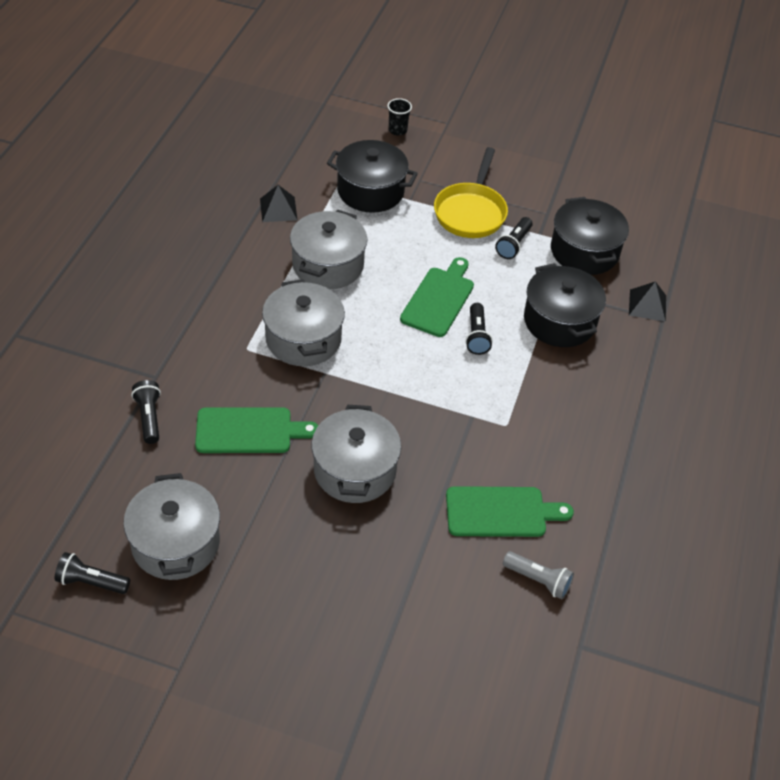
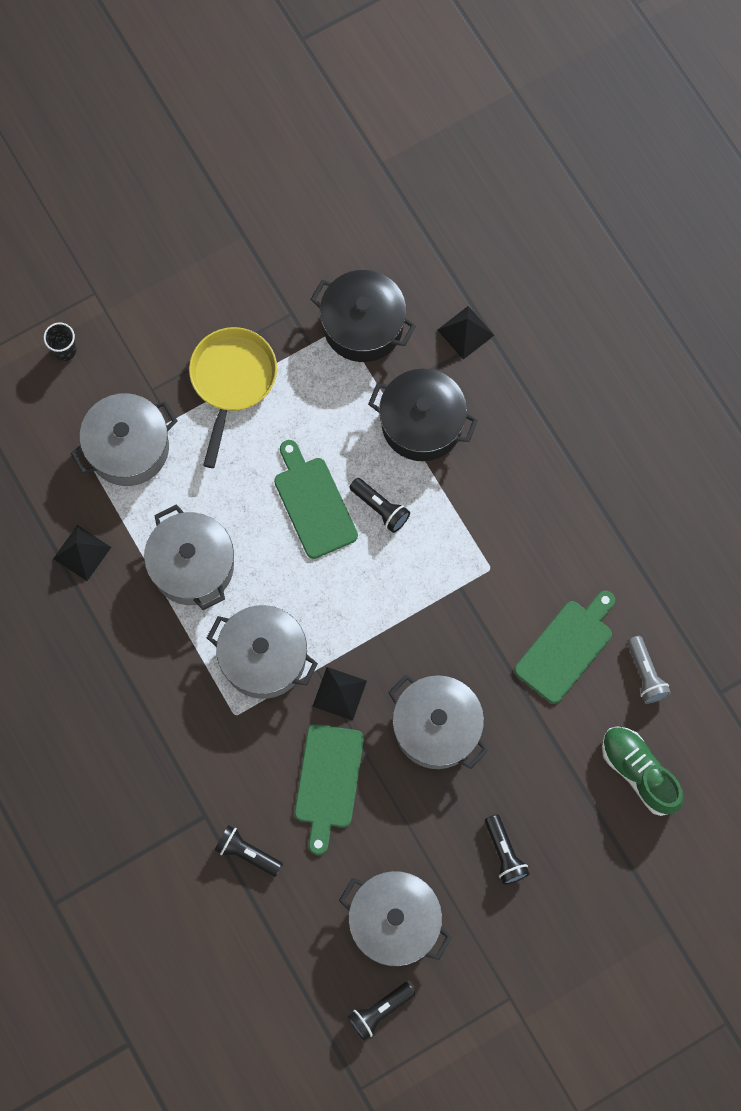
camera: 45 degrees left, 25 degrees up
green cutting board [195,407,318,453] -> green cutting board turned 150 degrees clockwise [295,724,364,855]
black pot [327,140,418,213] -> grey pot [71,393,178,486]
yellow pan [434,147,508,238] -> yellow pan turned 135 degrees counterclockwise [189,327,277,468]
black flashlight [495,217,532,259] -> black flashlight moved to [485,814,530,885]
grey flashlight [503,551,574,599] -> grey flashlight turned 90 degrees clockwise [627,636,671,704]
none -> black pyramid [312,667,367,721]
none -> green shoe [602,726,684,816]

